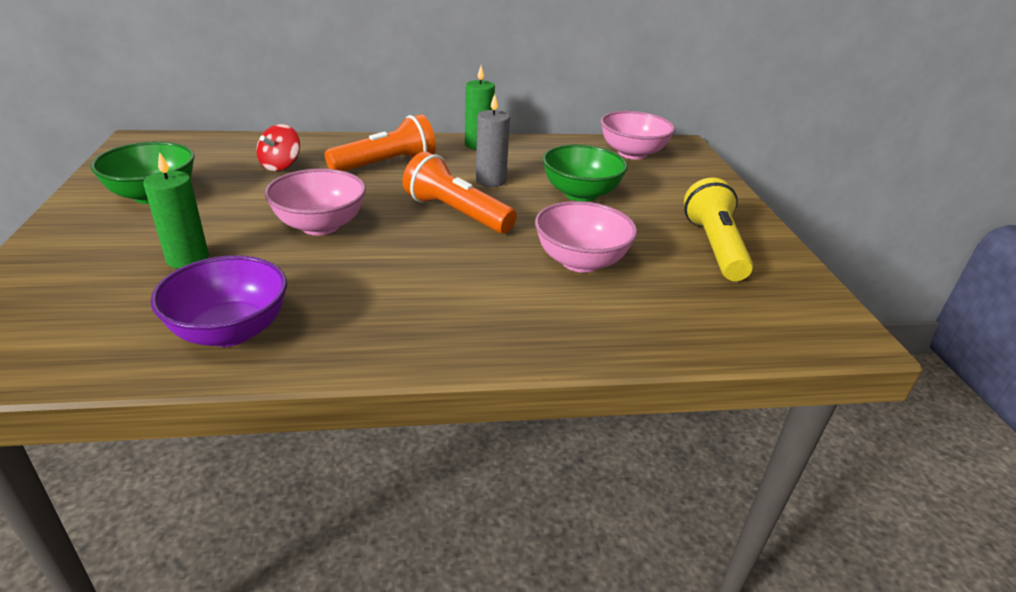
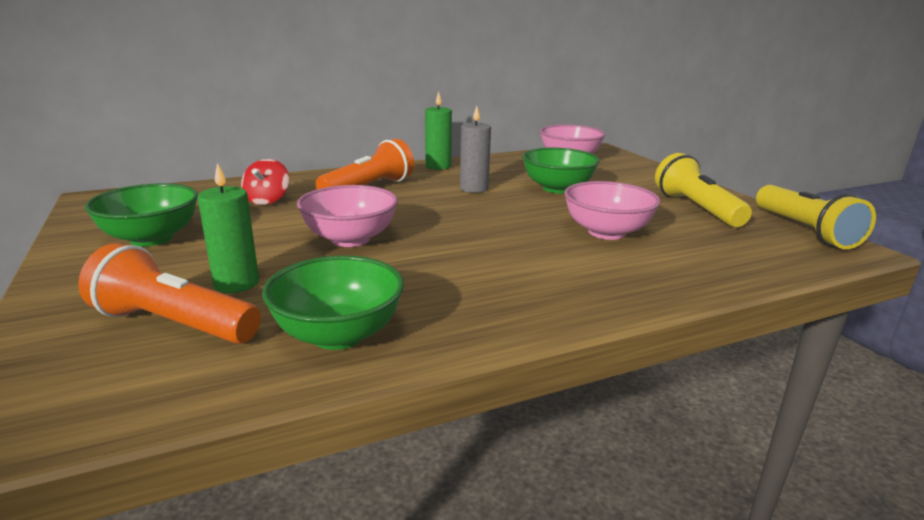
camera: 15 degrees left, 10 degrees down
purple bowl [150,255,287,347] -> green bowl [262,255,404,350]
orange flashlight [403,151,517,234] -> orange flashlight moved to [78,243,261,344]
none -> yellow flashlight [756,185,876,249]

